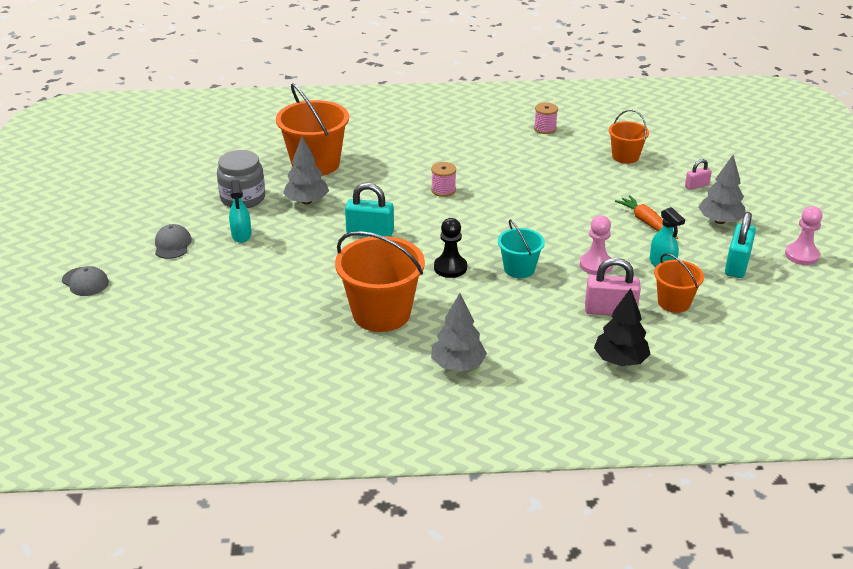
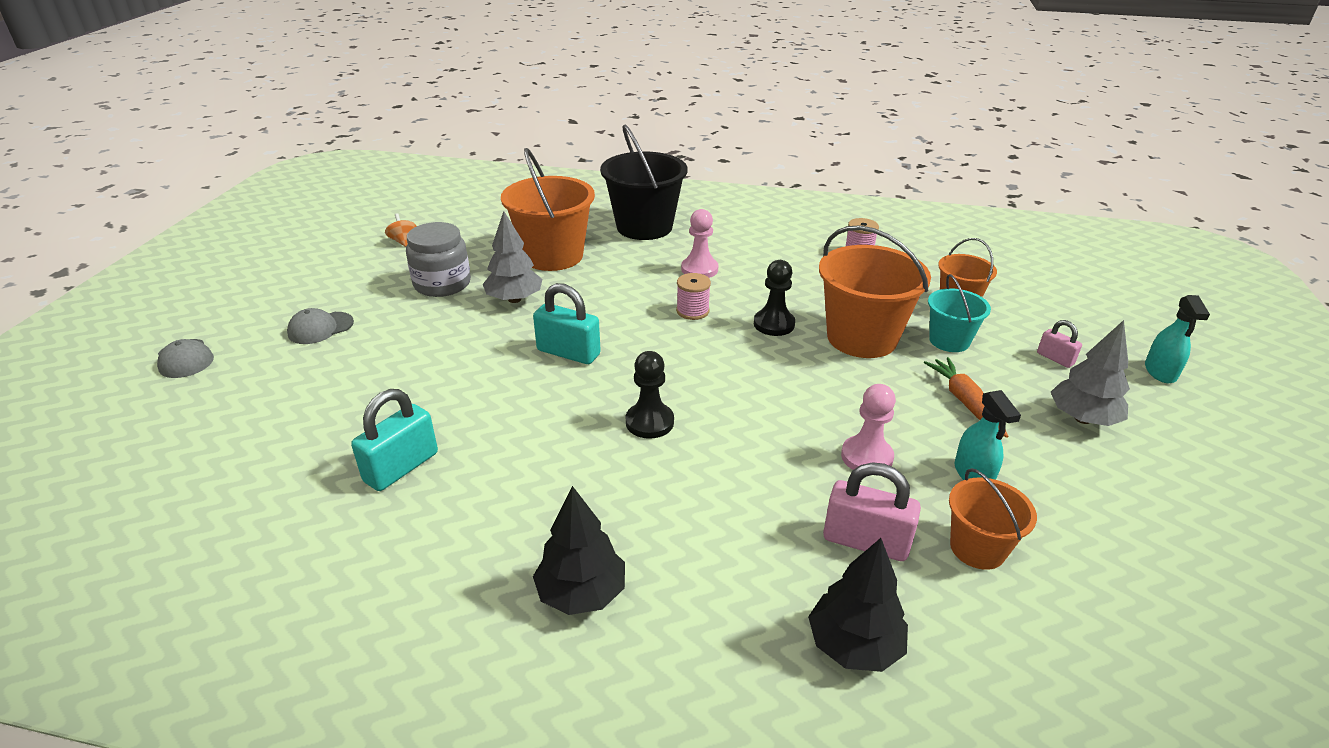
camera: 15 degrees right, 0 degrees up
grey cap [155,224,192,259] -> grey cap turned 135 degrees counterclockwise [287,308,354,344]
turquoise spray bottle [229,180,251,243] -> turquoise spray bottle moved to [1145,295,1210,383]
orange bucket [335,231,425,332] -> orange bucket moved to [819,225,931,358]
grey tree [431,293,487,371] -> black tree [533,486,625,615]
turquoise bucket [498,219,545,278] -> turquoise bucket moved to [928,274,991,352]
pink padlock [685,159,712,190] -> pink padlock turned 60 degrees clockwise [1037,320,1082,368]
turquoise padlock [725,212,756,278] -> turquoise padlock moved to [351,389,438,491]
pink pawn [785,206,822,265] -> pink pawn moved to [681,209,718,278]
none -> orange spinning top [385,213,416,247]
none -> black bucket [600,124,688,240]
none -> black pawn [754,260,795,336]

